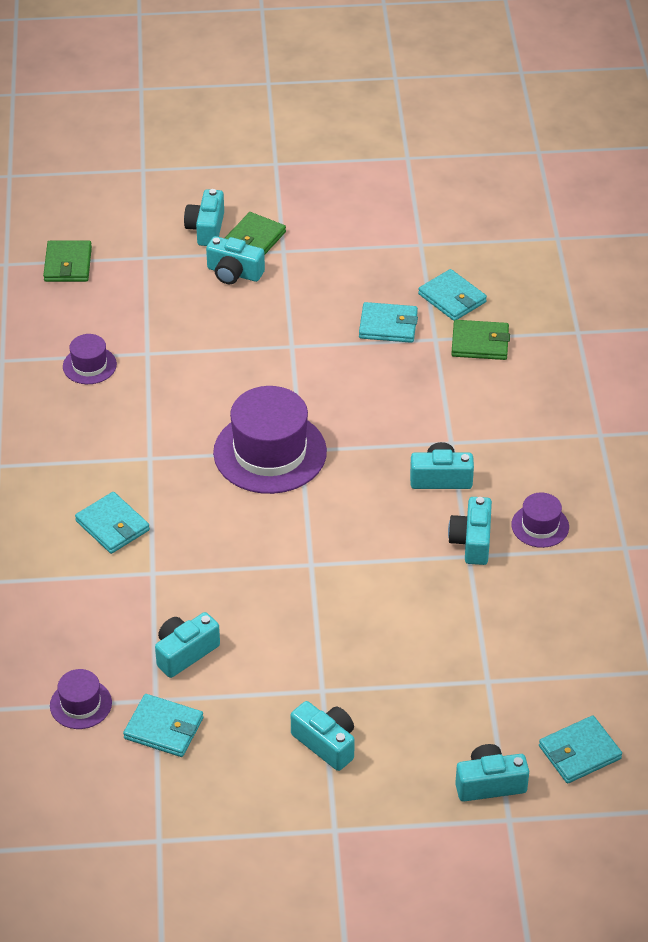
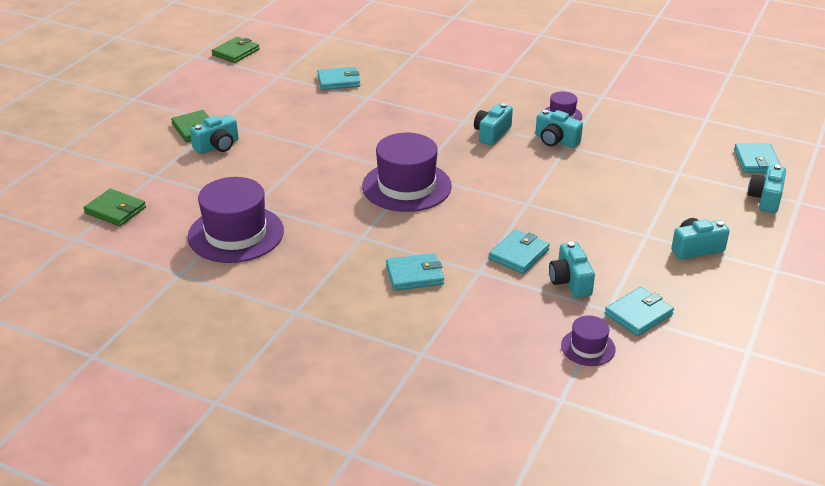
camera: 60 degrees left, 10 degrees down
purple hat [63,334,117,384] -> purple hat [188,177,284,263], size x2.02
turquoise camera [184,189,224,246] -> none
turquoise wallet [359,302,418,343] -> turquoise wallet moved to [489,230,550,274]
green wallet [451,320,510,360] -> green wallet moved to [212,37,259,63]

